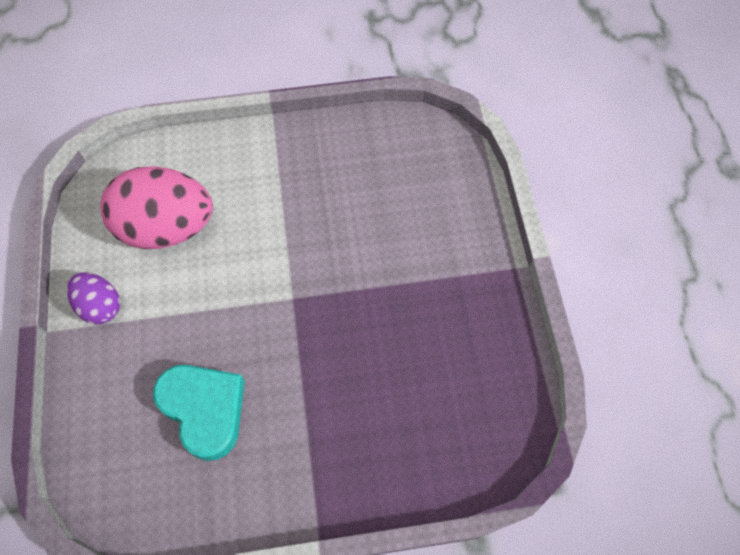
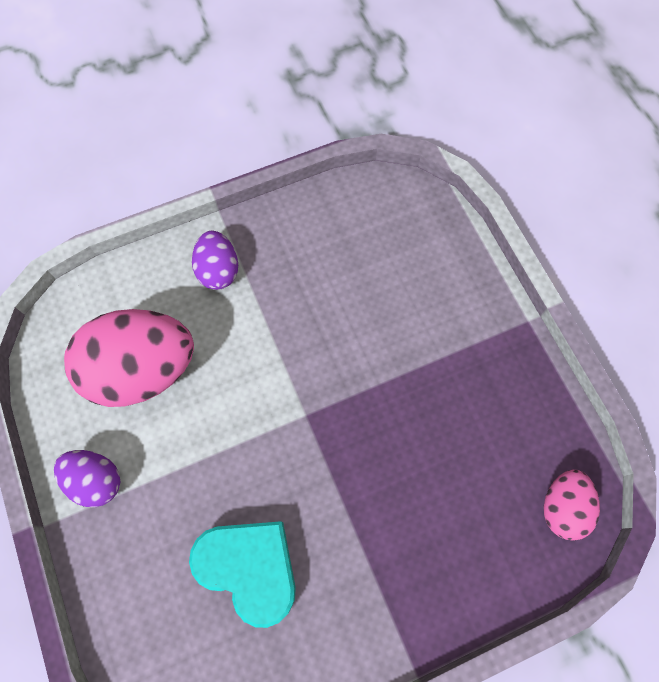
camera: 15 degrees left, 5 degrees up
none -> purple egg [192,231,238,290]
none -> pink egg [544,470,600,541]

